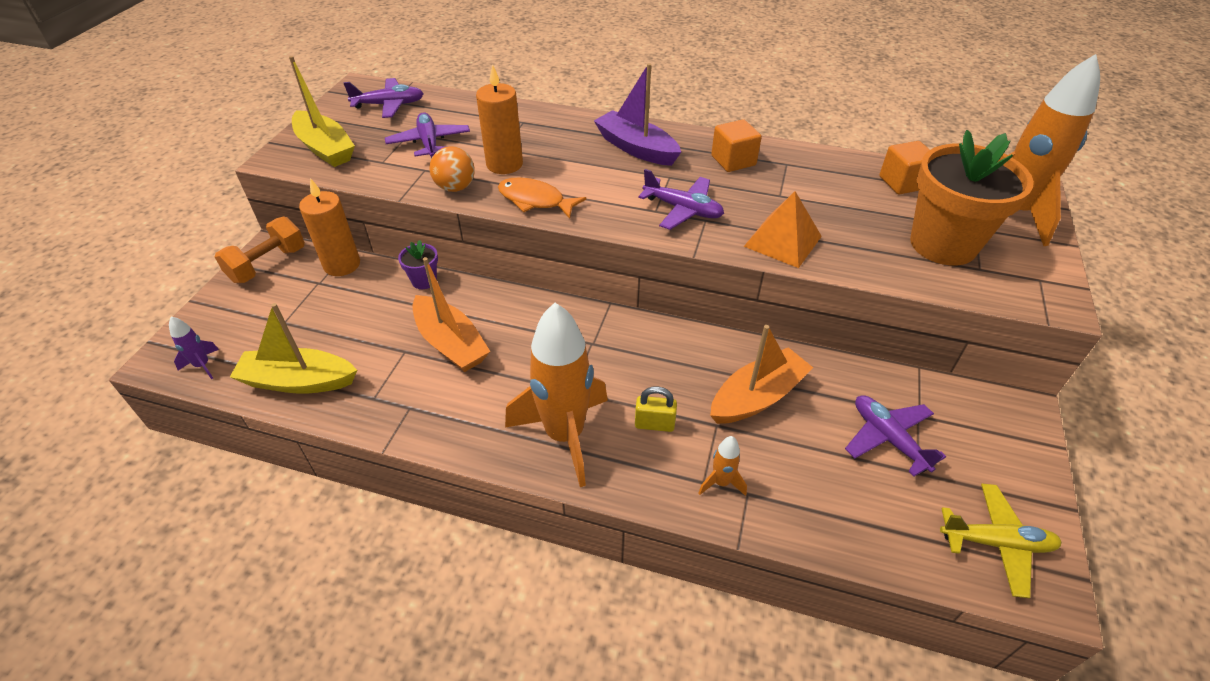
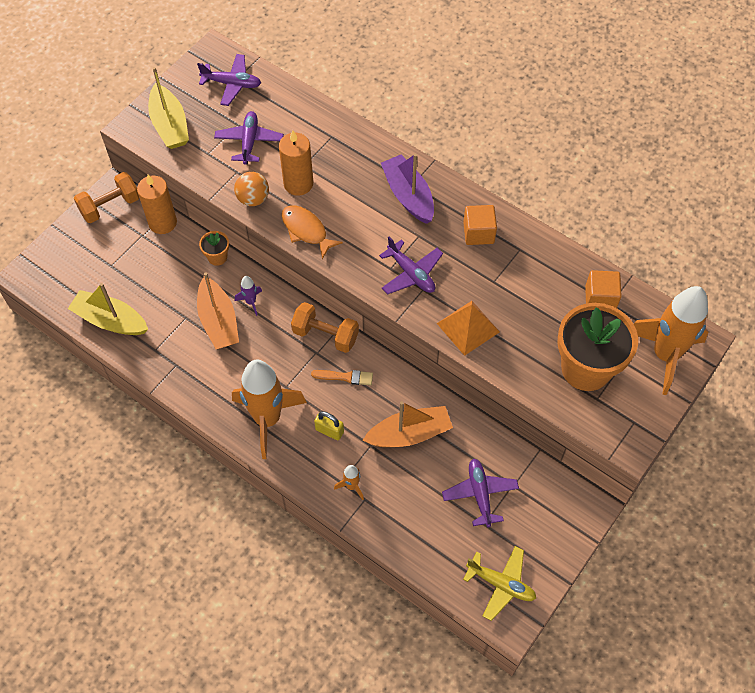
camera: 20 degrees right, 15 degrees up
purple rocket [169,317,219,379] -> purple rocket moved to [235,276,262,316]
purple flower pot [398,240,438,289] -> orange flower pot [199,231,229,266]
none -> orange dumbbell [291,302,359,353]
none -> orange brush [311,370,373,385]

